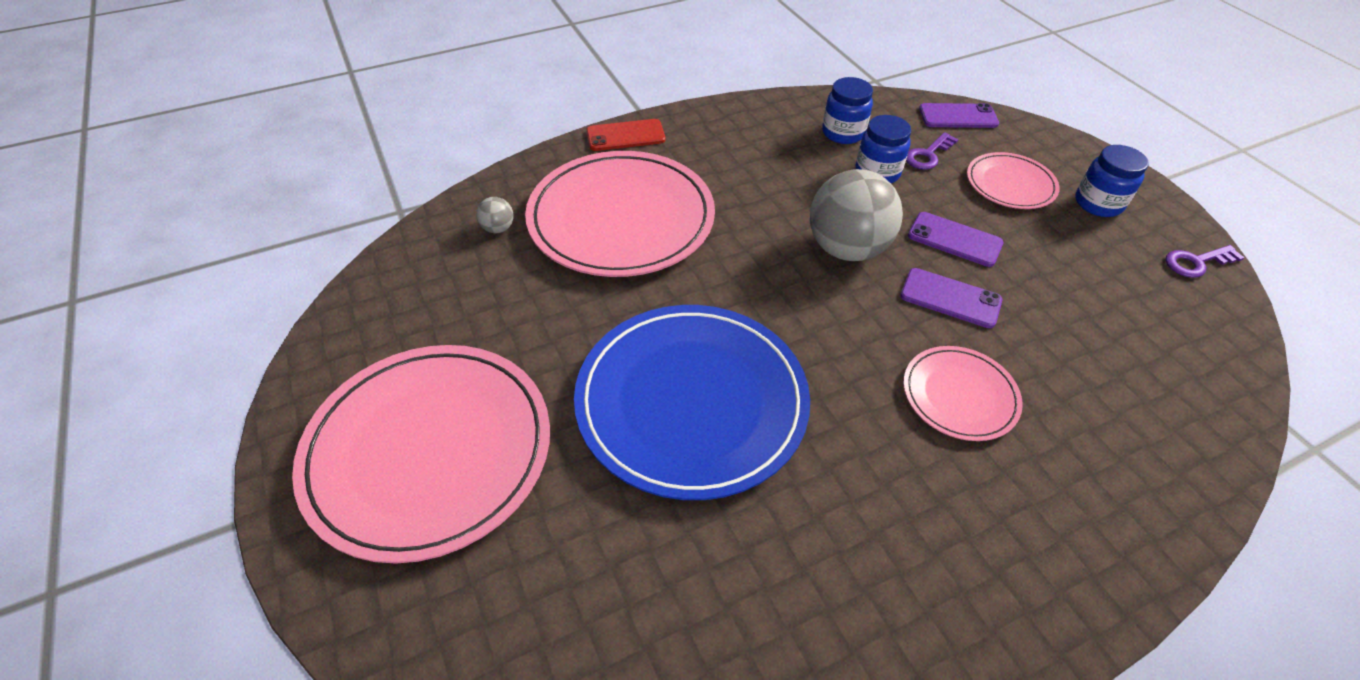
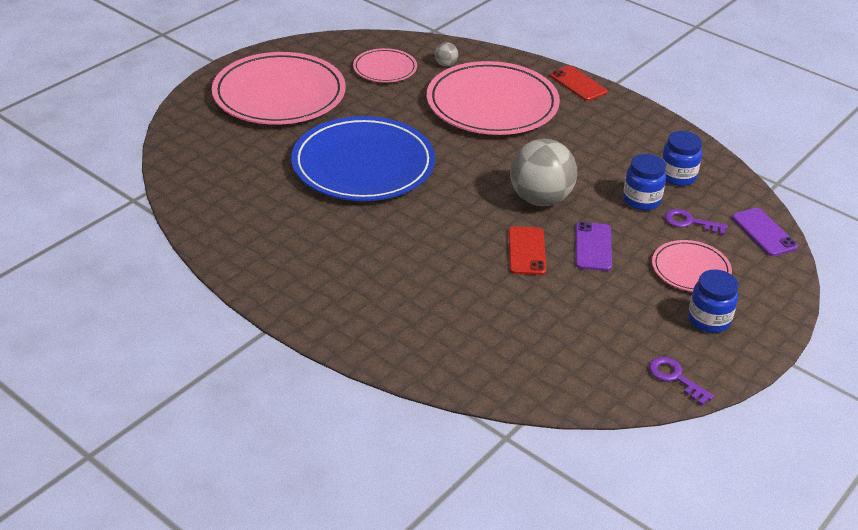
camera: 65 degrees right, 10 degrees down
purple phone [900,268,1002,328] -> red phone [508,226,546,275]
pink plate [903,346,1023,441] -> pink plate moved to [353,48,417,82]

